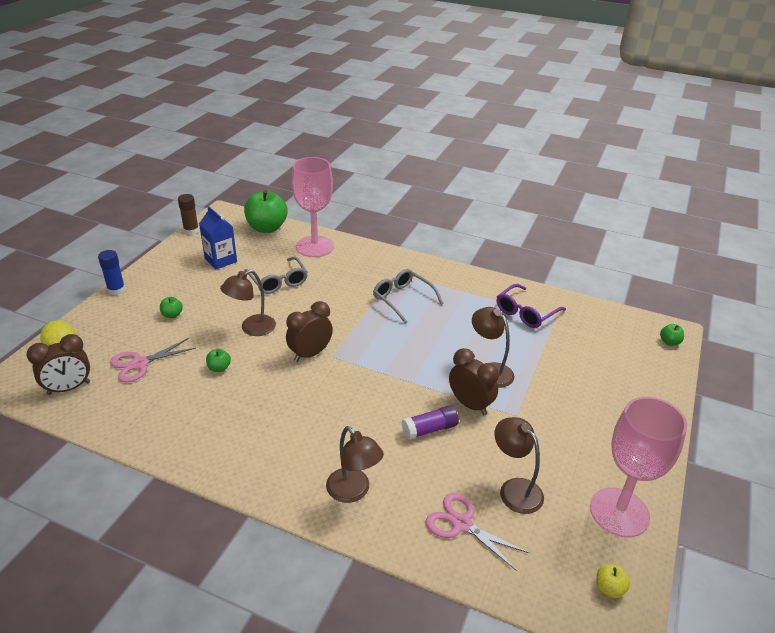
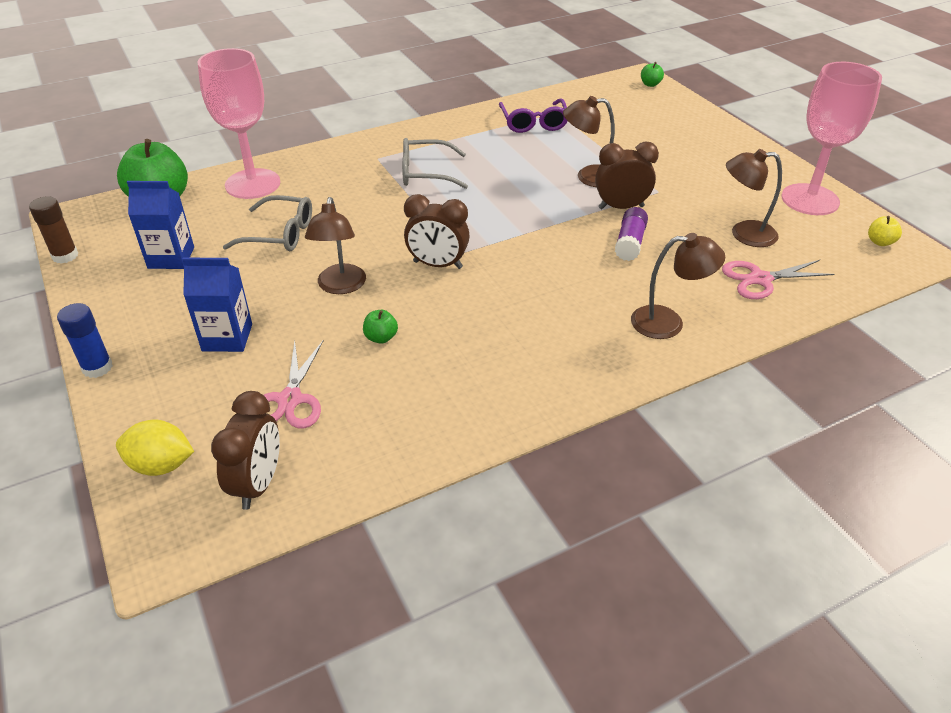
camera: 50 degrees left, 5 degrees up
green apple [160,297,183,318] -> blue carton [182,257,252,352]
brown clock [286,301,333,362] -> brown clock turned 75 degrees counterclockwise [404,194,469,269]

